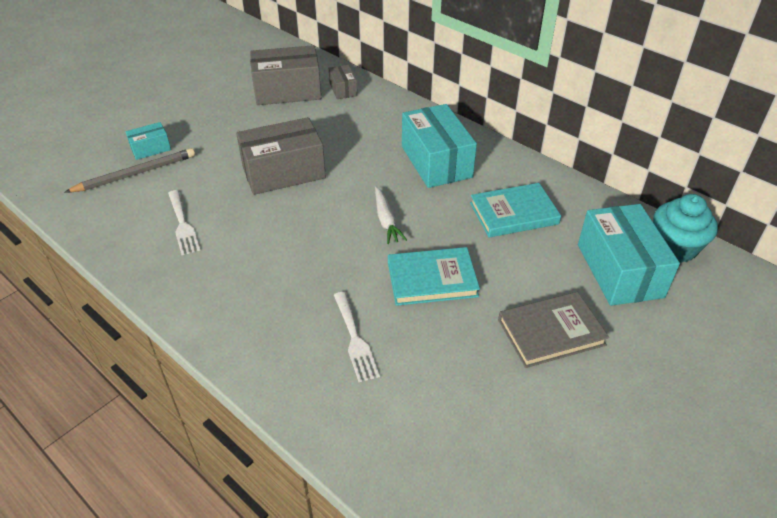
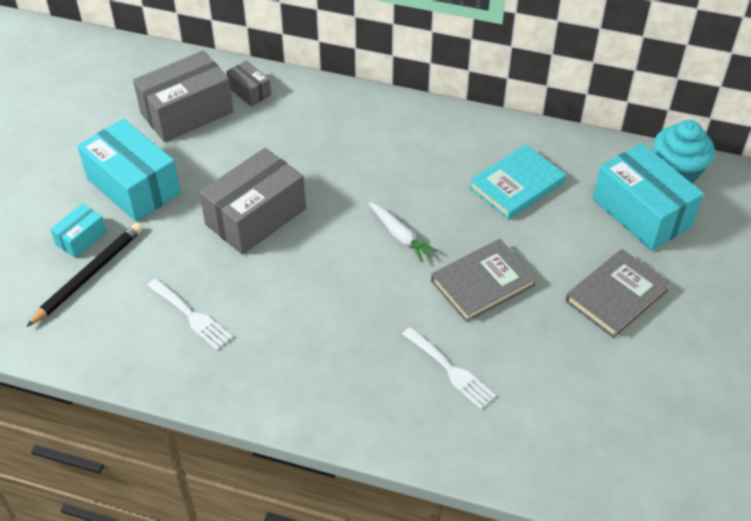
camera: 25 degrees left, 5 degrees up
grey pencil [64,148,195,193] -> black pencil [26,223,143,327]
turquoise book [388,247,480,306] -> grey book [431,239,537,322]
turquoise box [402,104,477,188] -> turquoise box moved to [77,119,181,222]

